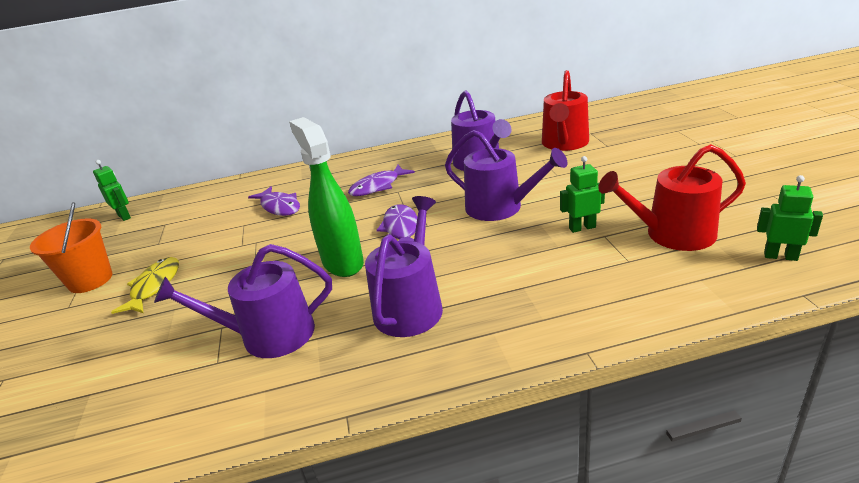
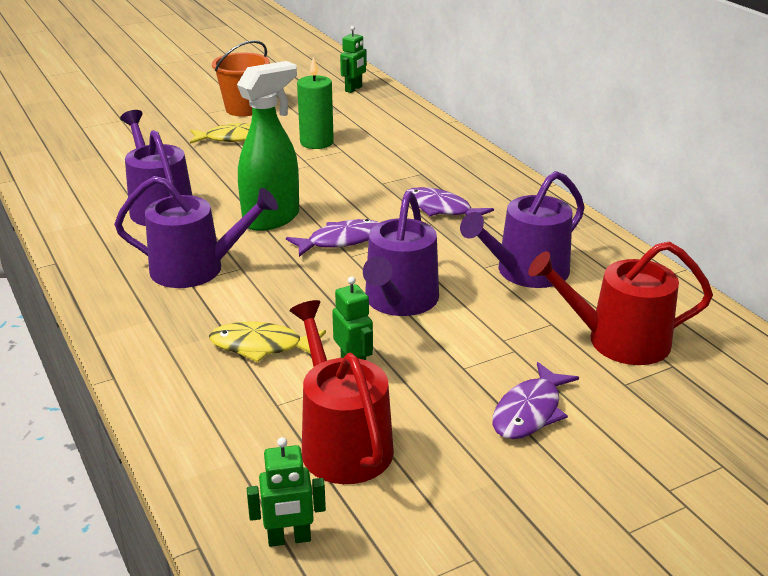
camera: 70 degrees right, 0 degrees up
purple fish [248,186,300,216] -> purple fish moved to [493,362,579,439]
green robot [757,175,823,261] -> green robot turned 75 degrees clockwise [247,437,326,547]
none -> yellow fish [209,322,326,362]
none -> green candle [297,56,334,149]

